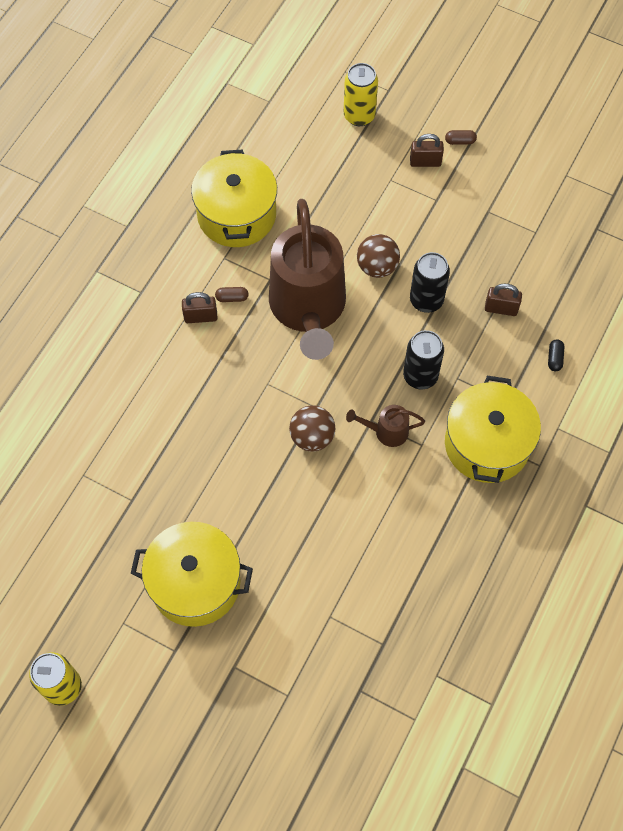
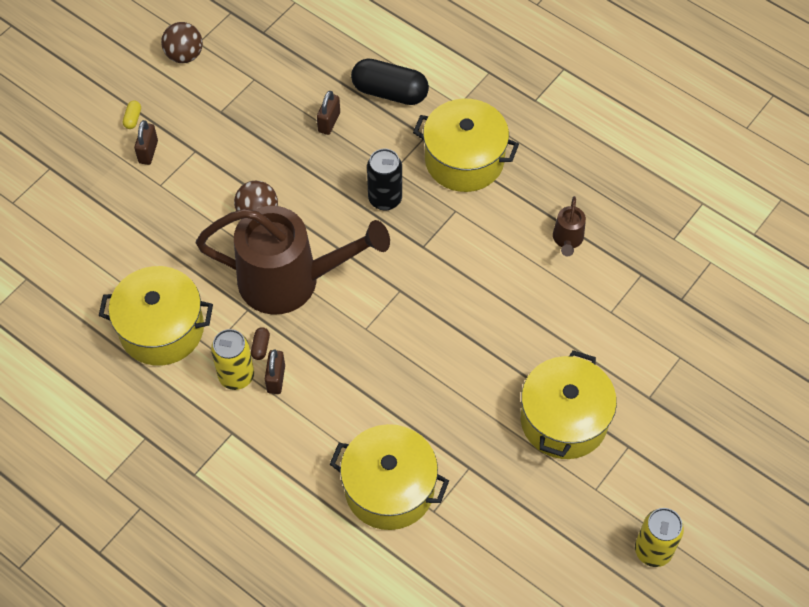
camera: 80 degrees left, 5 degrees down
brown ball [289,405,336,451] -> brown ball moved to [161,22,203,63]
yellow can [344,63,378,126] -> yellow can moved to [211,329,254,390]
brown watering can [346,405,425,447] -> brown watering can moved to [553,196,586,256]
black can [410,252,450,313] -> none
brown capsule [445,130,477,145] -> yellow capsule [123,100,141,129]
black capsule [548,339,564,371] -> black capsule [351,58,429,105], size x2.50
none -> yellow pot [330,424,449,530]

